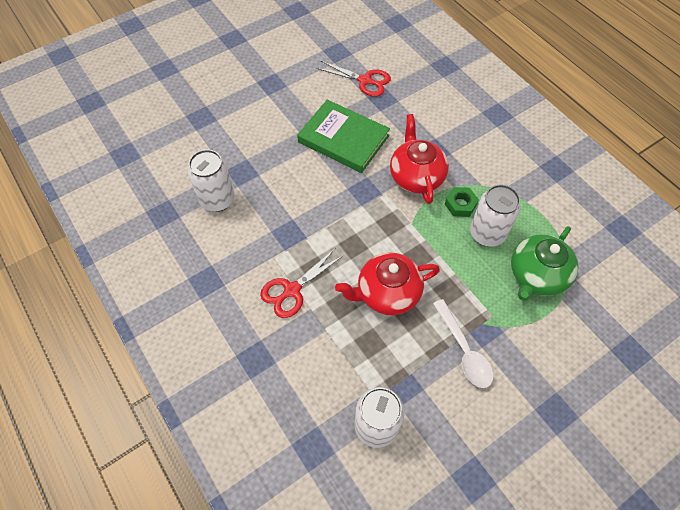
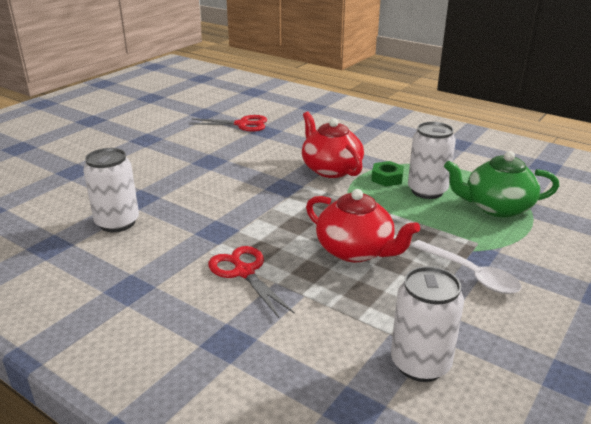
camera: 20 degrees left, 30 degrees down
red scissors [260,249,344,318] -> red scissors turned 120 degrees clockwise [208,246,295,319]
green book [297,100,390,173] -> none
red teapot [335,253,440,315] -> red teapot turned 105 degrees counterclockwise [306,189,420,263]
green teapot [511,226,578,301] -> green teapot turned 75 degrees clockwise [444,151,559,218]

